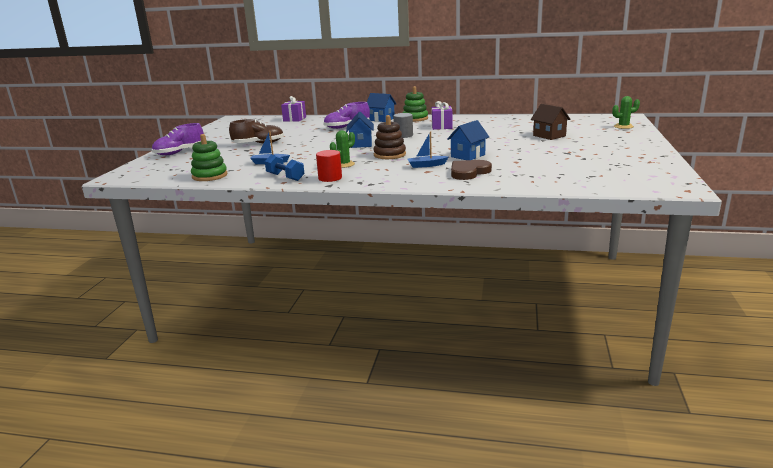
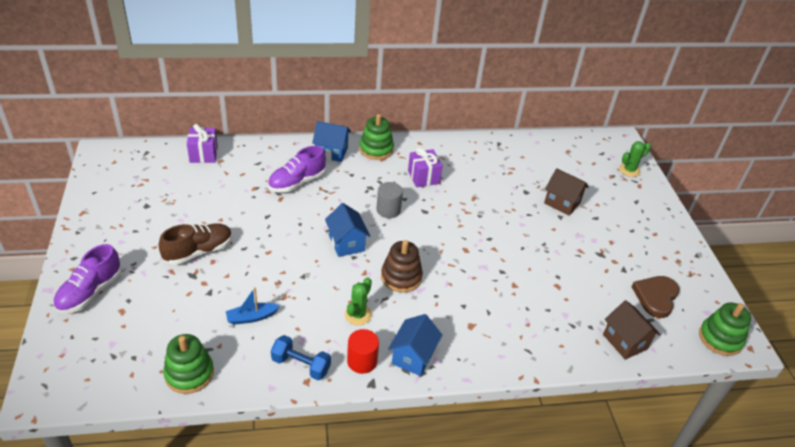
camera: 25 degrees left, 20 degrees up
blue boat [407,132,449,168] -> none
blue house [447,120,489,160] -> blue house moved to [388,314,442,376]
brown heart [451,160,492,180] -> brown heart moved to [632,276,679,318]
none -> brown house [603,300,661,360]
none -> green stacking toy [699,303,751,356]

